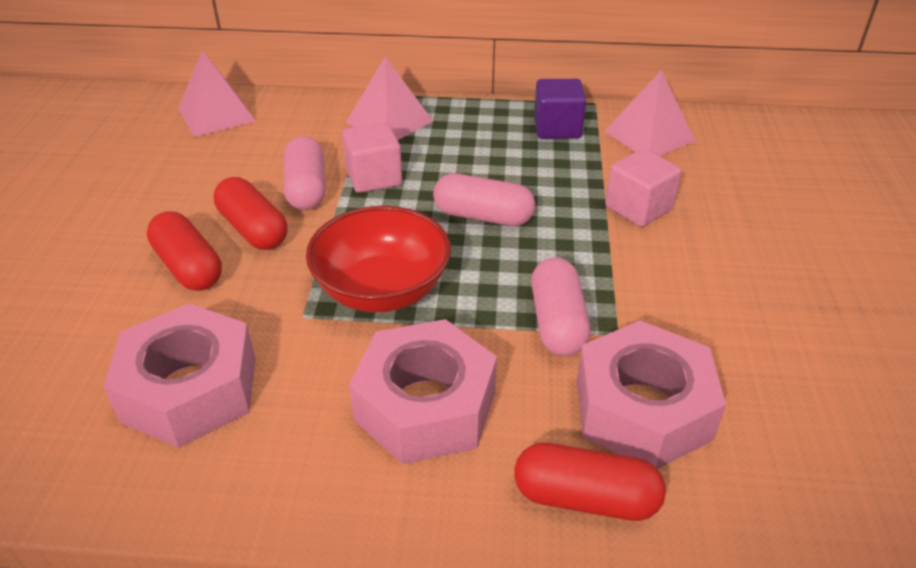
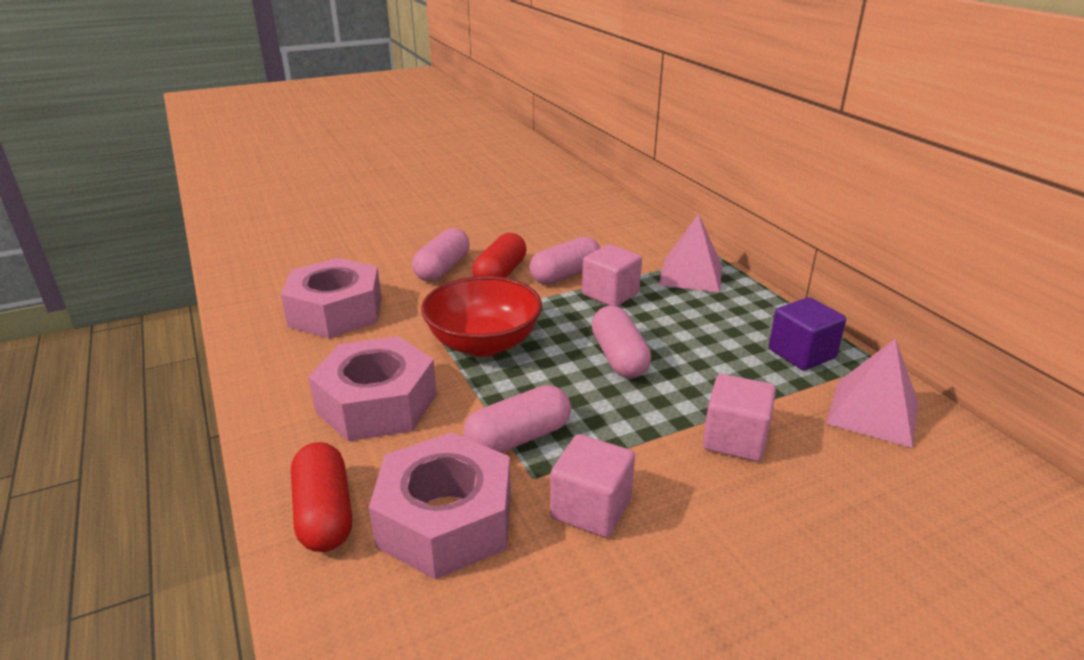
camera: 60 degrees right, 10 degrees down
red capsule [147,211,222,291] -> pink capsule [412,228,469,281]
pink pyramid [178,50,256,137] -> none
none -> pink cube [550,434,635,538]

